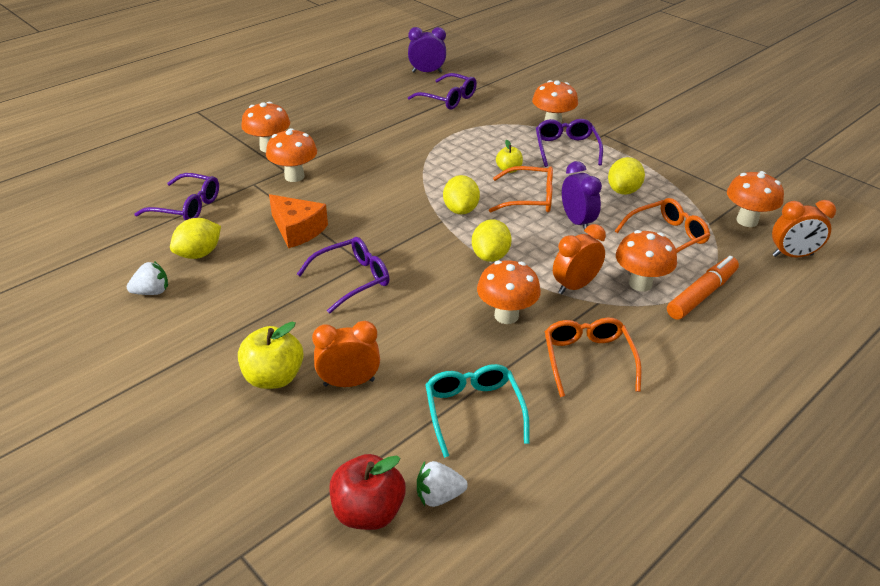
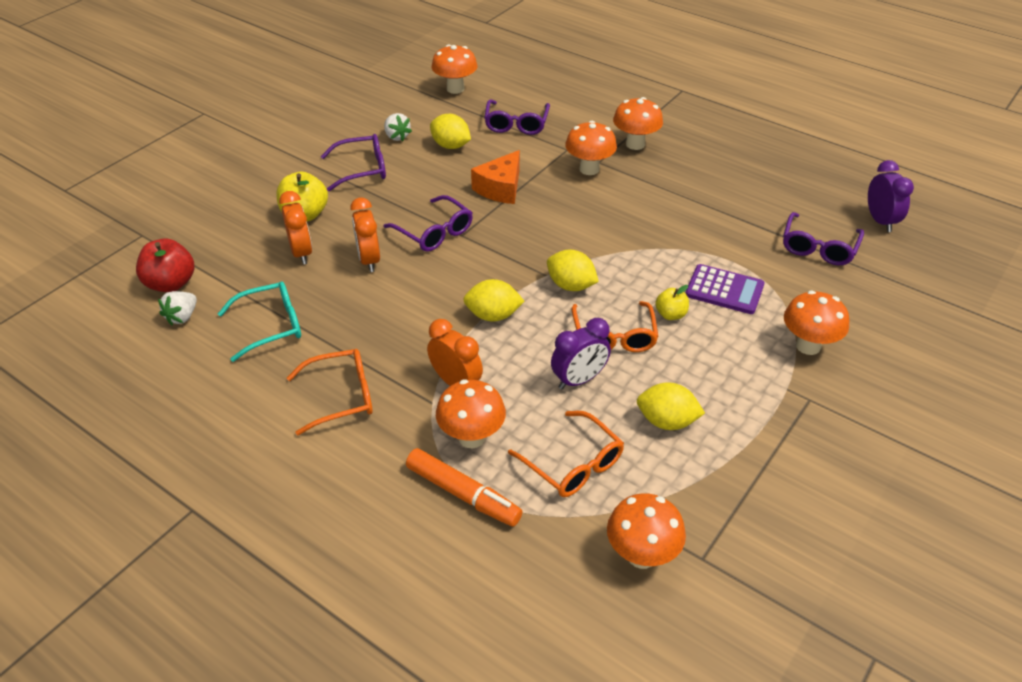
camera: 80 degrees right, 5 degrees up
white strawberry [417,461,468,507] -> white strawberry turned 135 degrees counterclockwise [158,291,197,325]
yellow lemon [443,175,480,214] -> yellow lemon turned 45 degrees clockwise [547,250,599,291]
orange mushroom [477,260,541,324] -> orange mushroom moved to [431,45,477,94]
purple glasses [536,119,603,167] -> purple glasses moved to [321,134,386,191]
orange clock [772,200,836,257] -> orange clock moved to [350,197,380,272]
none -> purple calculator [686,264,765,314]

